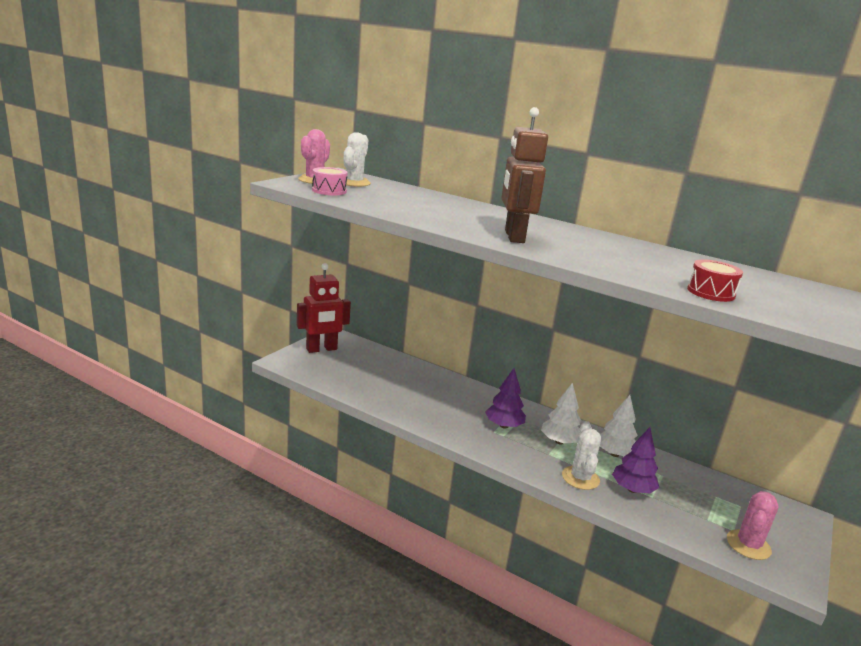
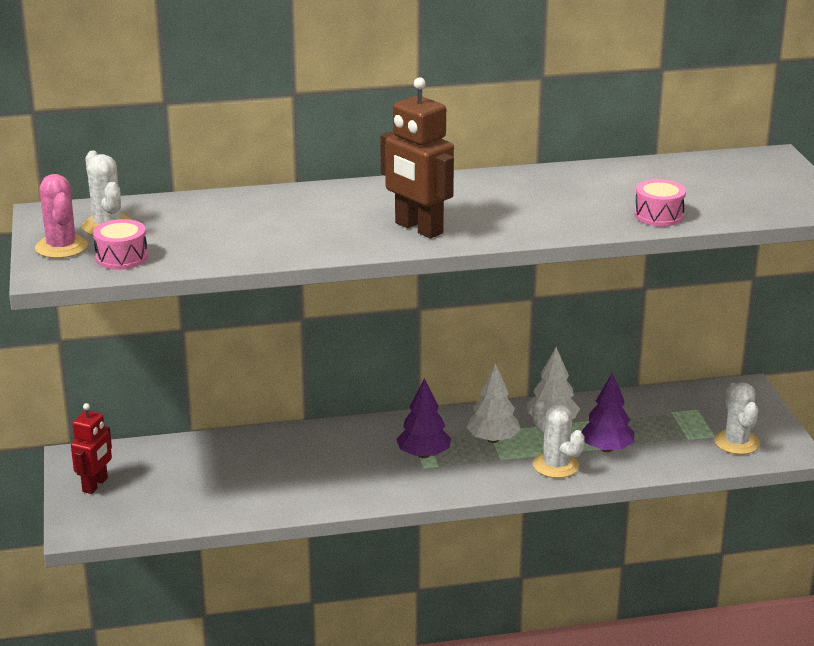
camera: 40 degrees left, 5 degrees up
red robot [297,263,351,353] -> red robot [71,403,112,494], size x0.65
red drum [687,259,743,302] -> pink drum [634,179,686,226]
pink cactus [727,491,779,560] -> white cactus [714,382,760,454]

